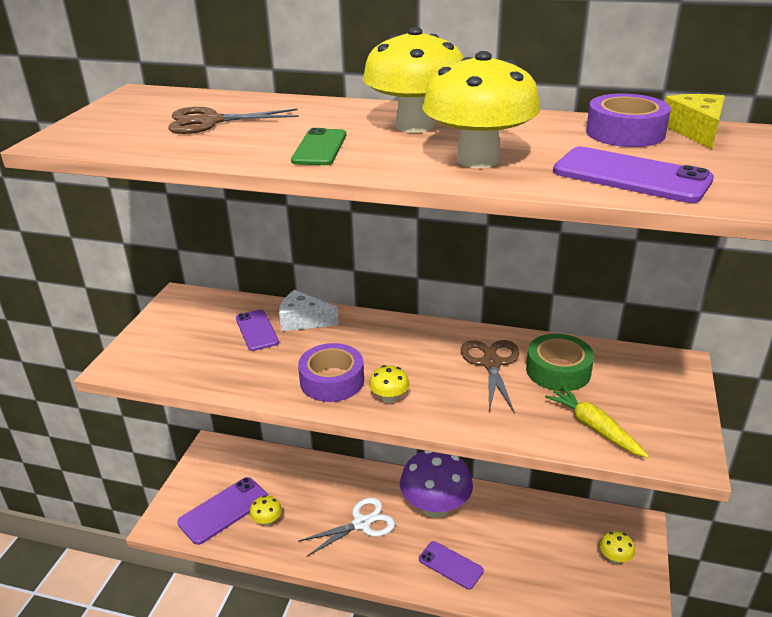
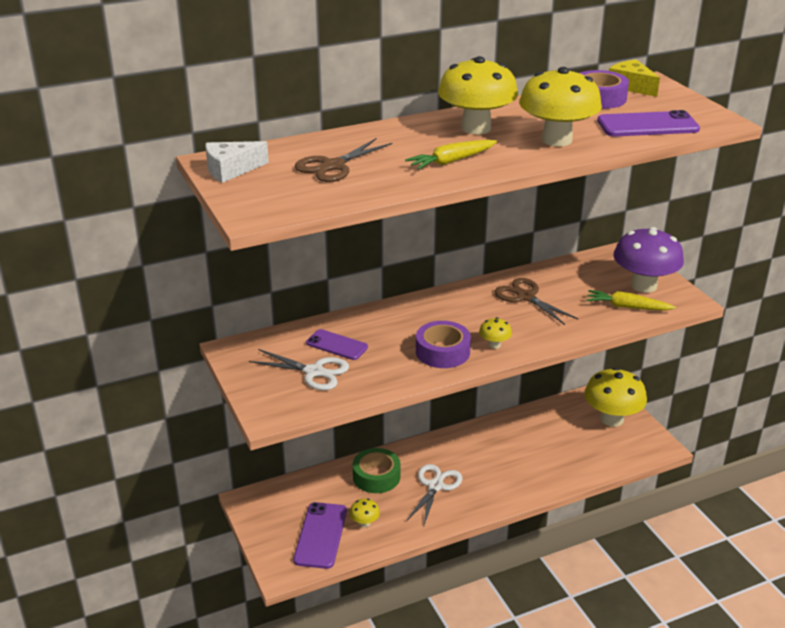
camera: 40 degrees left, 0 degrees up
white cheese [279,290,339,331] -> white cheese moved to [205,141,269,183]
green phone [291,128,346,165] -> yellow carrot [405,140,497,170]
purple mushroom [400,451,473,518] -> purple mushroom moved to [614,227,684,293]
purple phone [419,541,484,589] -> none
green tape [526,334,594,391] -> green tape moved to [353,448,400,493]
yellow mushroom [600,531,635,564] -> yellow mushroom [584,367,647,427], size x2.28
none -> white scissors [249,349,349,390]

